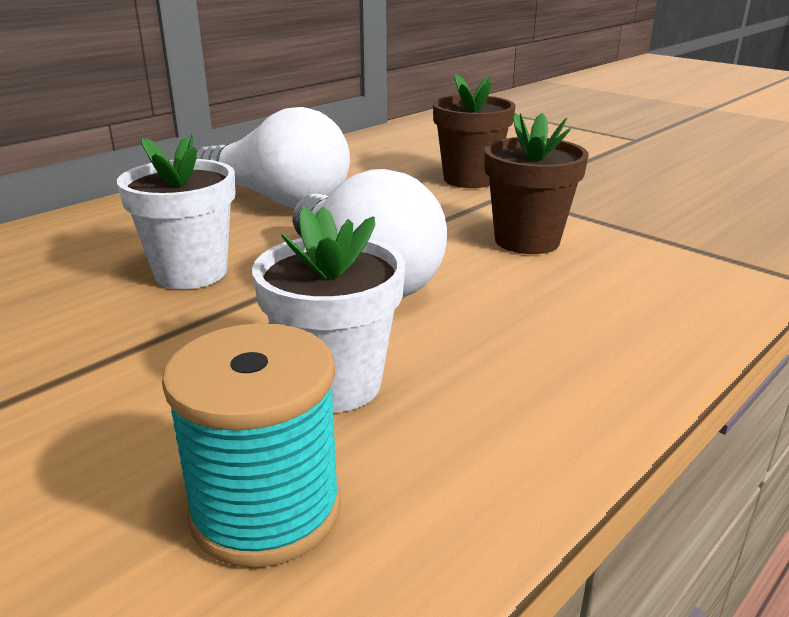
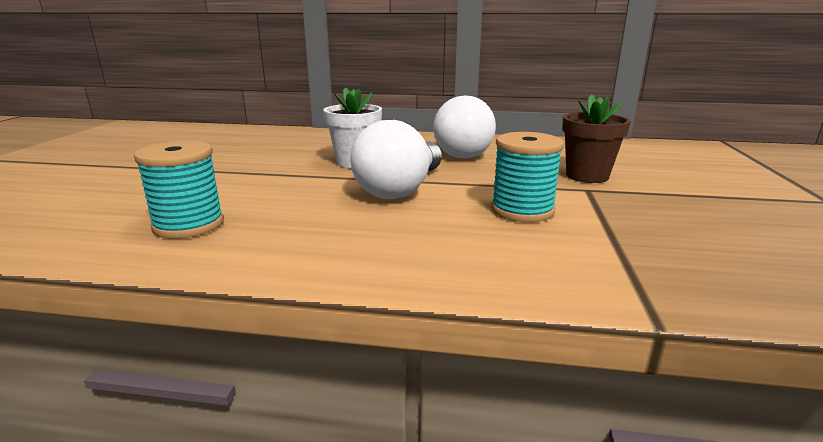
camera: 55 degrees right, 5 degrees down
white flower pot [252,206,405,412] -> none
brown flower pot [484,113,589,254] -> turquoise spool [491,132,564,222]

